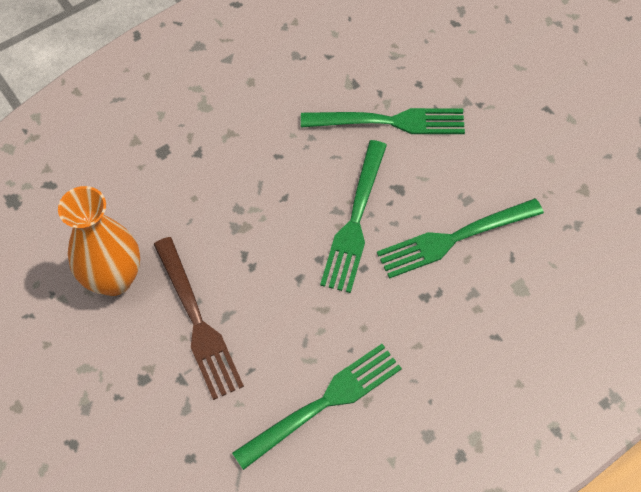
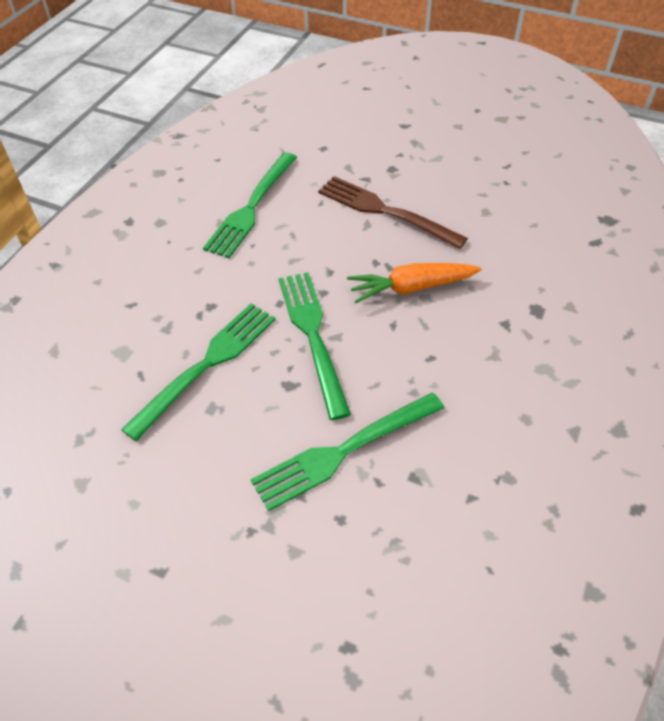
camera: 150 degrees right, 10 degrees down
orange vase [58,186,140,296] -> none
none -> orange carrot [347,263,482,303]

